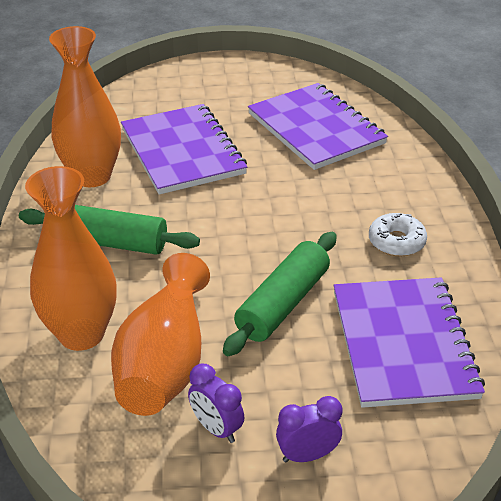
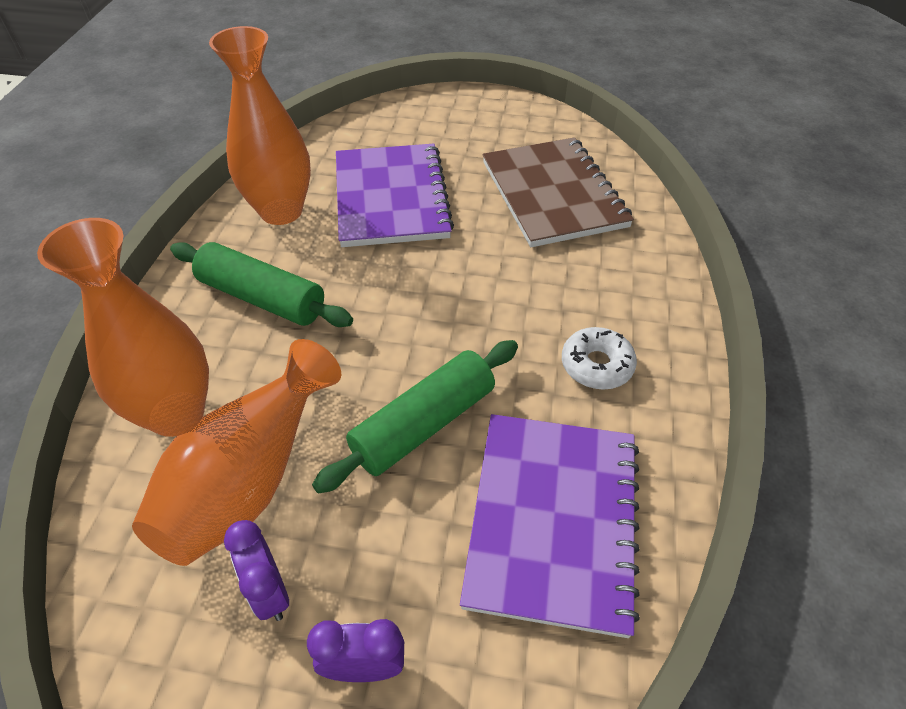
camera: 15 degrees right, 10 degrees up
purple notebook [248,83,388,170] -> brown notebook [483,137,634,247]

